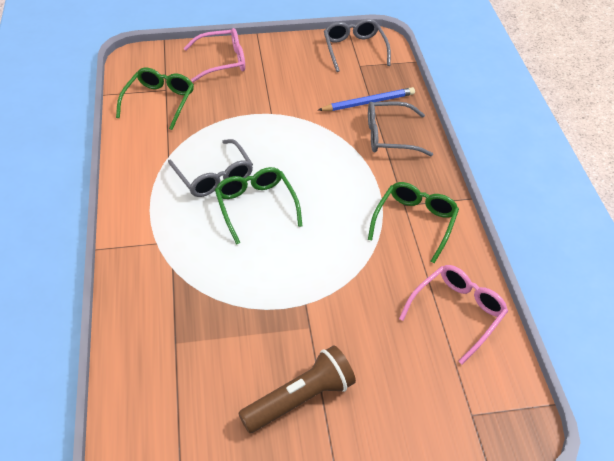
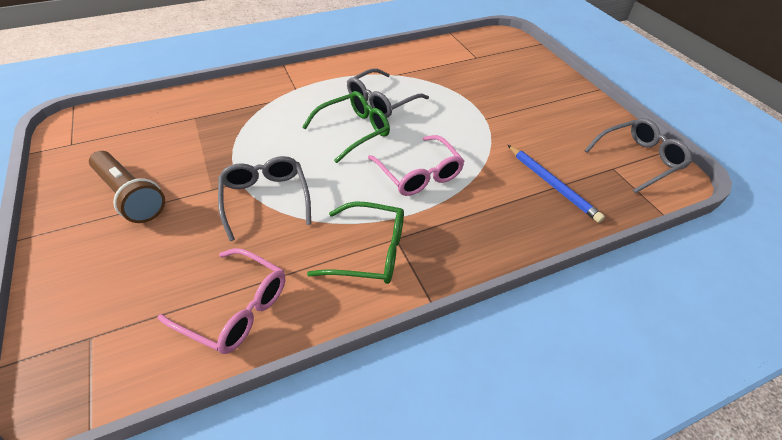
camera: 75 degrees right, 0 degrees up
green glasses [116,67,194,130] -> none
pink glasses [183,28,245,82] -> pink glasses moved to [368,135,464,196]
grey glasses [368,102,433,156] -> grey glasses moved to [218,156,311,241]

